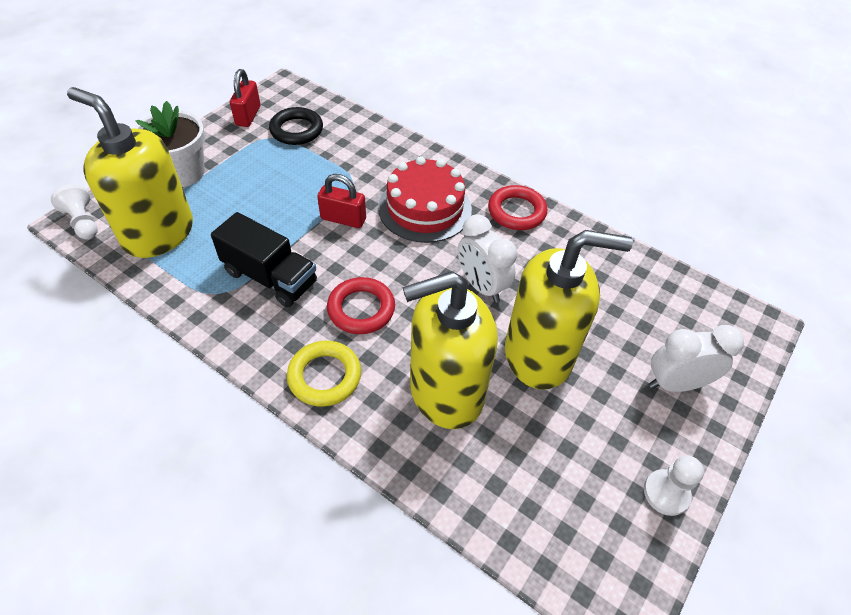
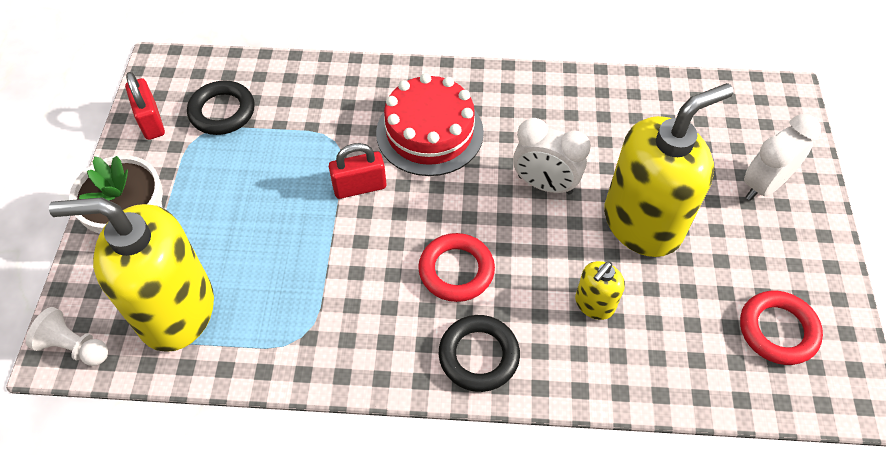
camera: 30 degrees left, 5 degrees up
black truck [211,212,317,307] -> none
yellow ring [287,341,361,407] -> black ring [439,315,520,392]
yellow soap dispenser [402,271,498,429] -> yellow soap dispenser [575,261,625,320], size x0.45
red ring [488,185,547,230] -> red ring moved to [740,291,823,365]
white pawn [644,456,704,516] -> none

